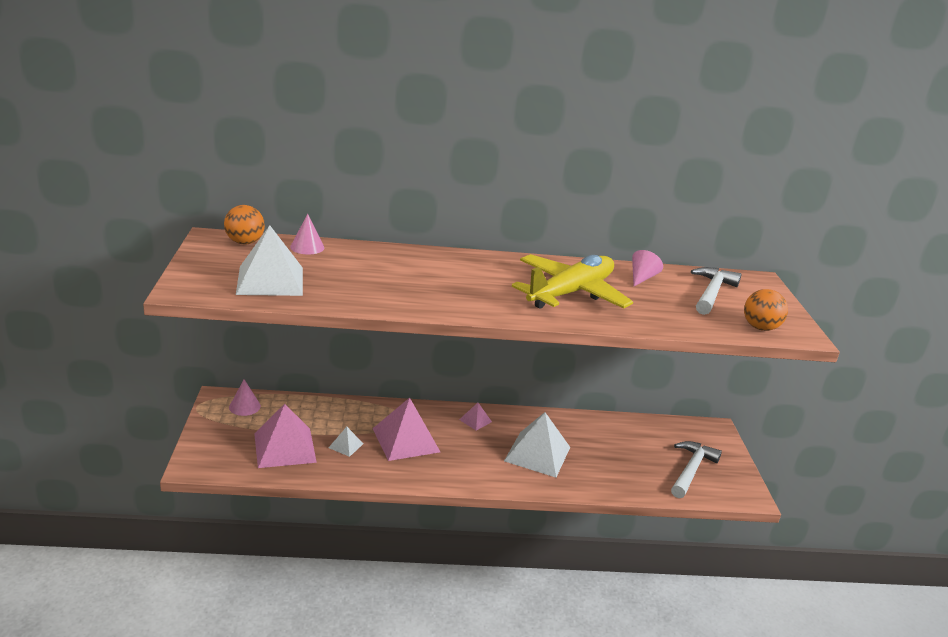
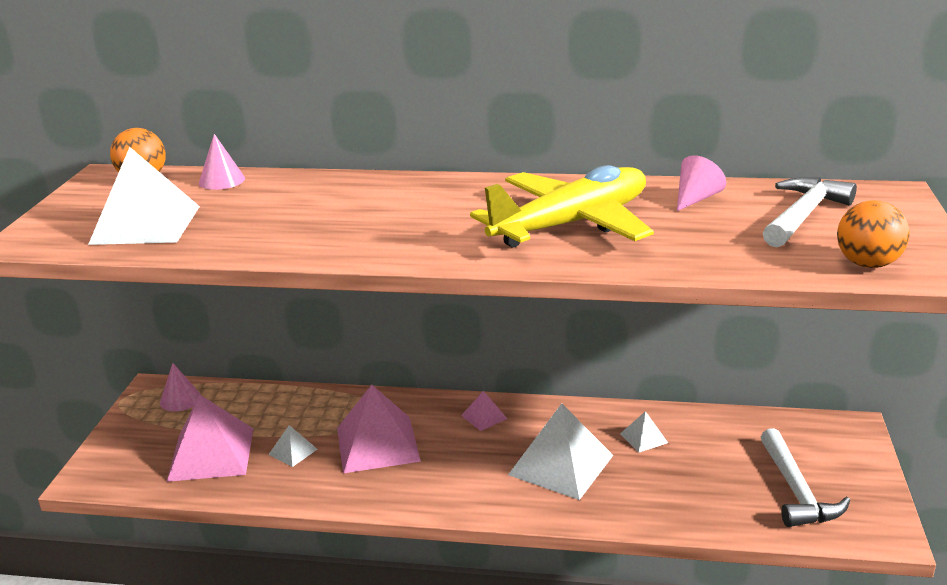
camera: 15 degrees right, 0 degrees up
white hammer [671,441,722,498] -> white hammer turned 135 degrees clockwise [761,428,850,527]
none -> white pyramid [620,411,668,453]

